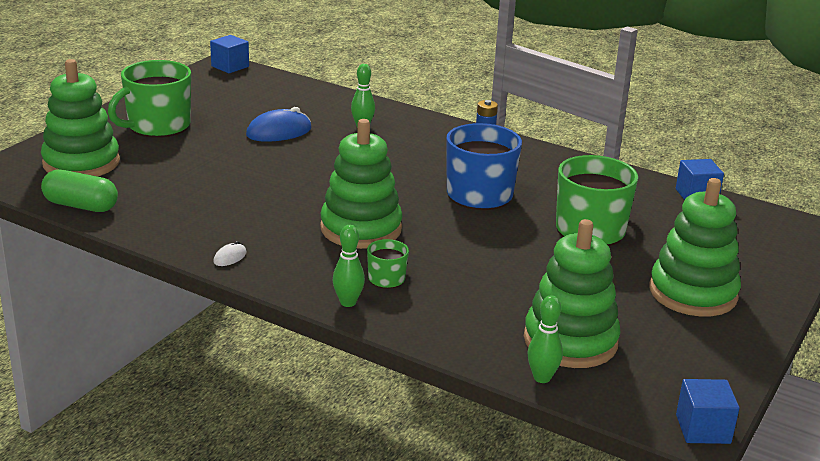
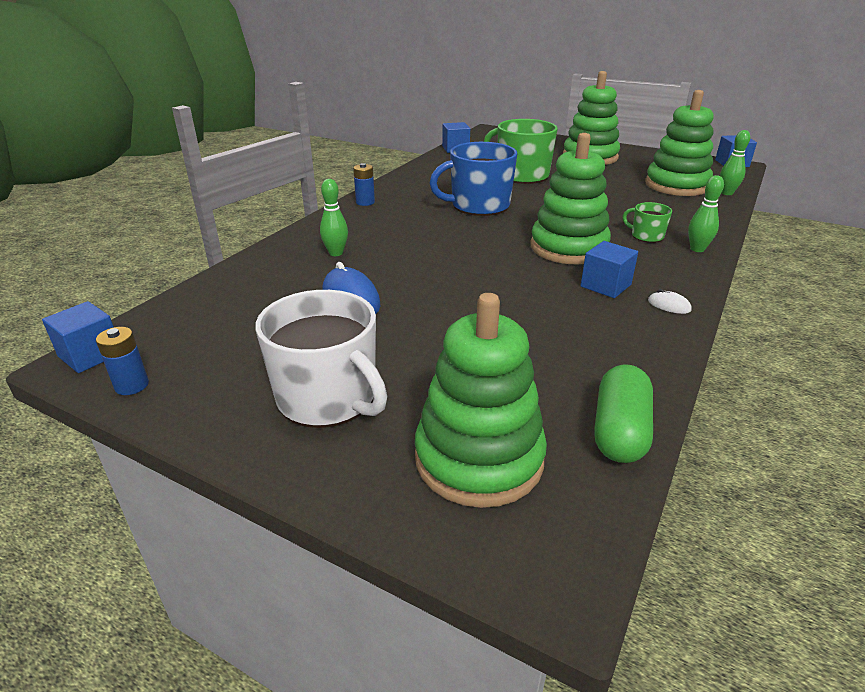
camera: 90 degrees left, 5 degrees up
green mug [108,60,191,138] -> white mug [255,290,387,428]
none -> blue battery [96,327,149,395]
none -> blue cube [581,241,638,298]

